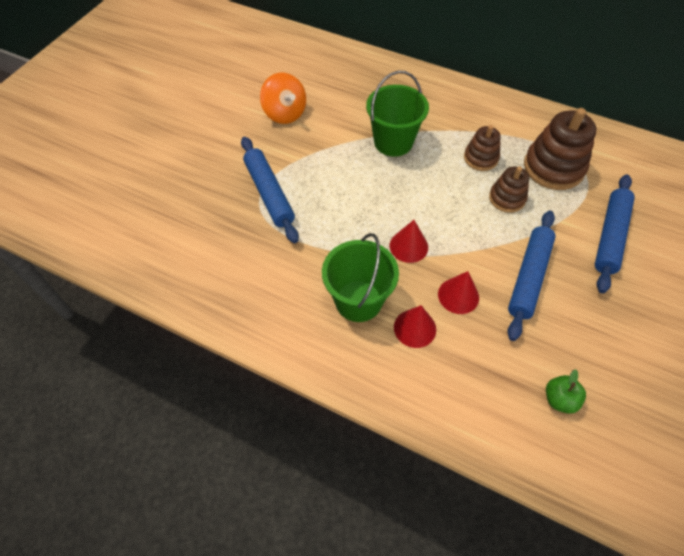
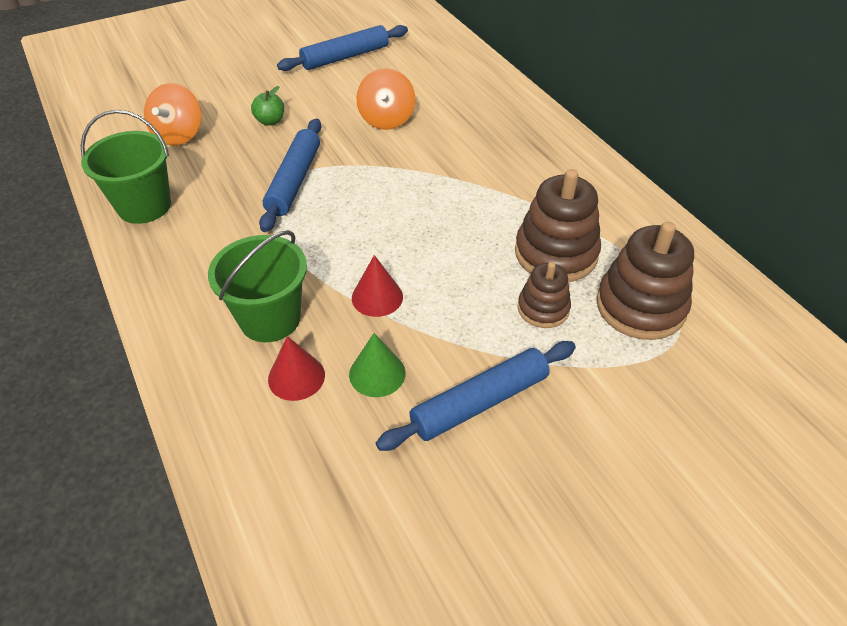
camera: 35 degrees right, 10 degrees down
green bucket [366,71,429,157] -> green bucket moved to [81,110,171,224]
red cone [438,271,479,314] -> green cone [349,333,406,397]
brown stacking toy [464,125,501,171] -> brown stacking toy [515,169,601,282], size x1.72
green apple [546,369,586,414] -> green apple moved to [251,86,284,126]
blue rolling pin [595,174,635,293] -> blue rolling pin moved to [277,25,408,71]
none -> orange spinning top [144,83,201,146]

